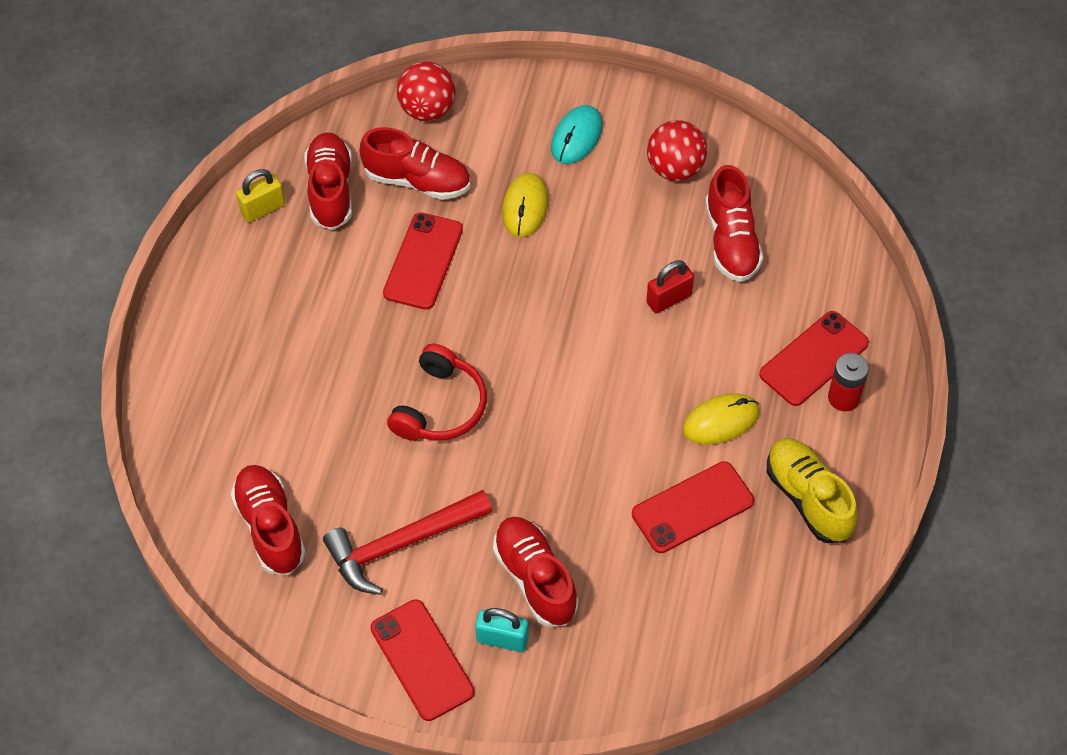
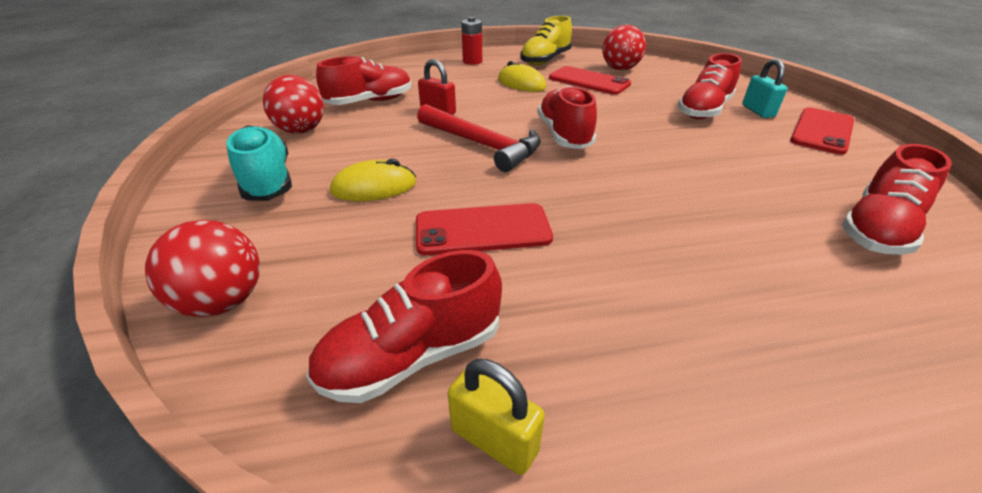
camera: 115 degrees left, 20 degrees down
red hammer [323,490,492,595] -> red hammer moved to [417,104,541,172]
red shoe [359,127,470,200] -> red shoe moved to [537,85,597,149]
red headphones [387,344,487,441] -> none
turquoise mouse [551,105,603,164] -> turquoise shoe [226,125,292,201]
red phone [759,311,869,406] -> none
none -> red ball [602,25,646,70]

